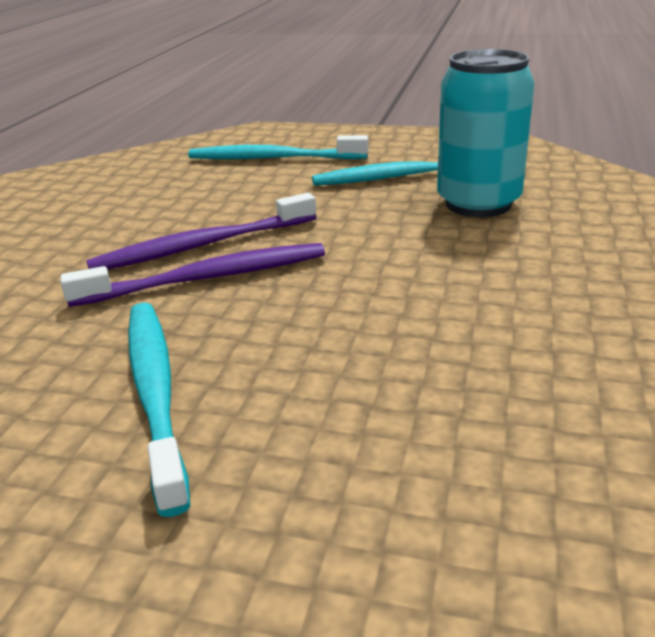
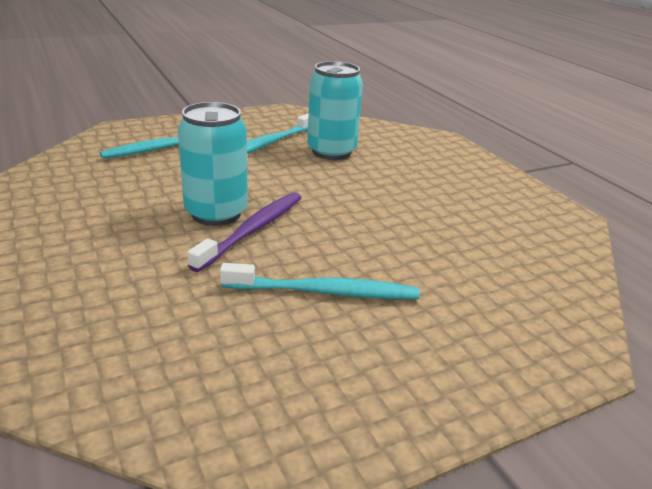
camera: 45 degrees left, 0 degrees up
purple toothbrush [86,193,316,269] -> turquoise can [178,102,248,226]
turquoise toothbrush [128,303,190,517] -> turquoise toothbrush turned 150 degrees clockwise [220,263,420,299]

